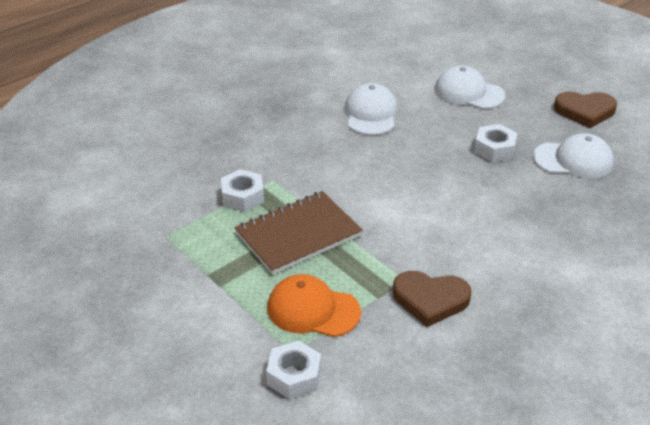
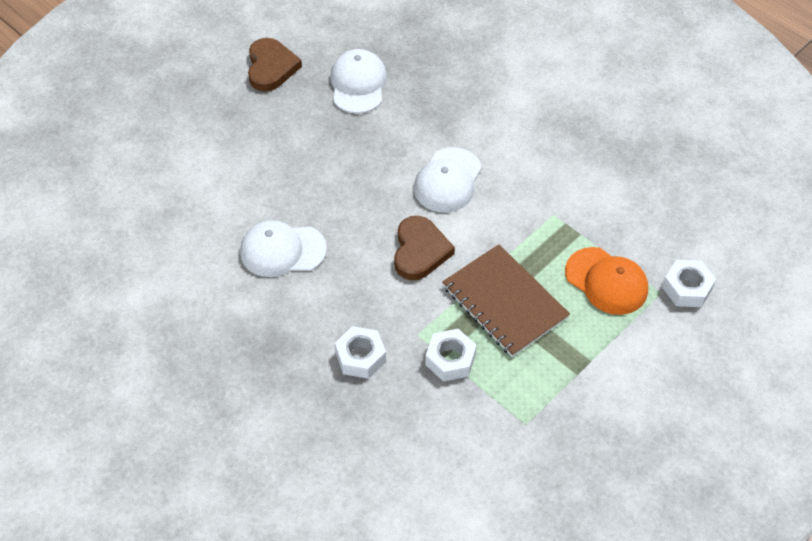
camera: 95 degrees left, 15 degrees up
orange cap [267,274,361,337] -> orange cap turned 60 degrees counterclockwise [565,247,648,315]
brown heart [393,271,471,327] -> brown heart moved to [394,216,455,280]
white cap [435,65,505,109] -> white cap moved to [414,147,482,212]
white nut [474,124,517,162] -> white nut moved to [335,326,386,379]

